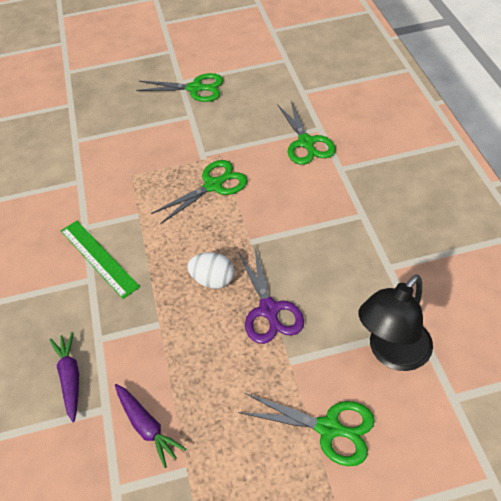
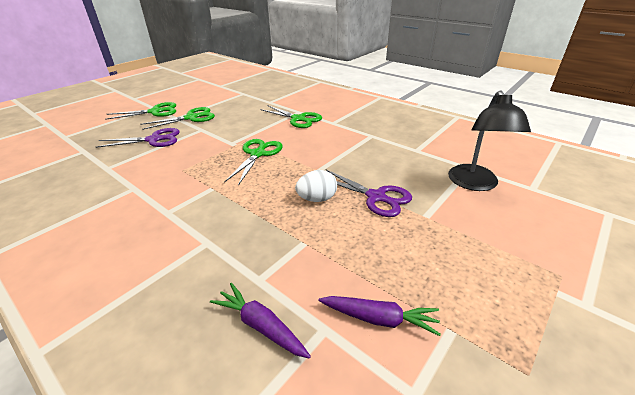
camera: 40 degrees left, 15 degrees down
green ruler [61,221,140,299] -> none
green scissors [238,393,375,466] -> green scissors moved to [105,102,176,120]
none -> purple scissors [96,128,180,148]

